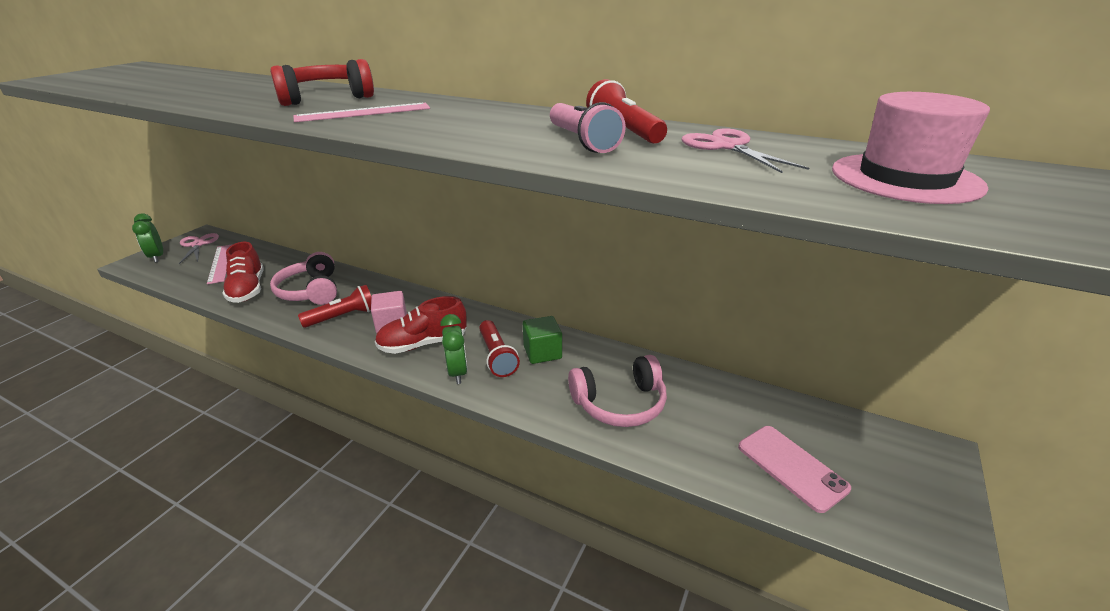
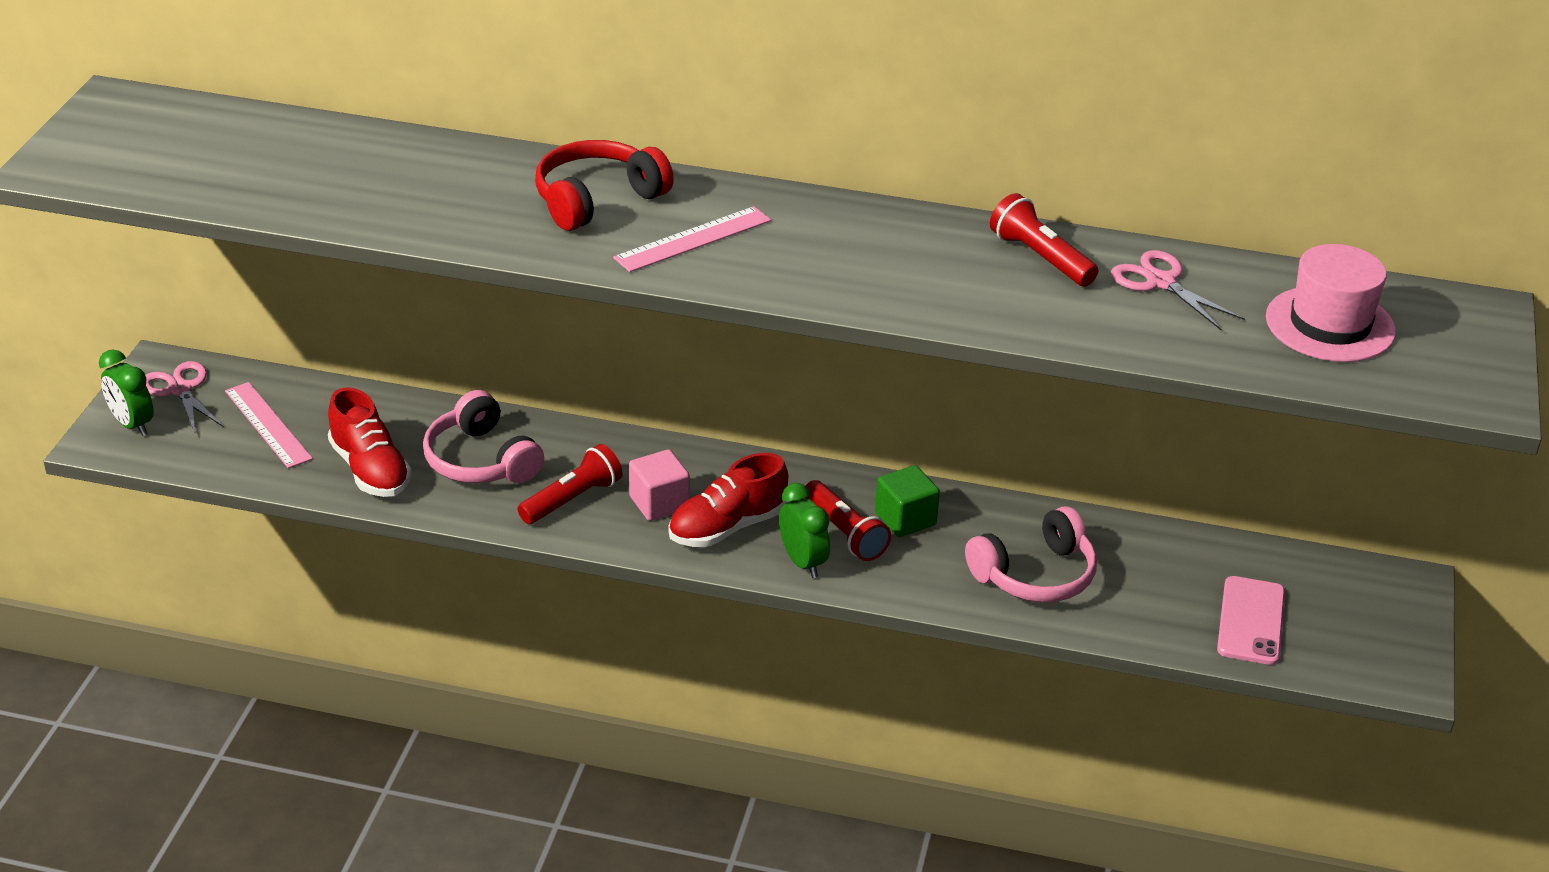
camera: 15 degrees left, 5 degrees up
pink flashlight [550,102,626,153] -> none
pink phone [738,426,851,513] -> pink phone turned 60 degrees clockwise [1217,576,1285,665]

